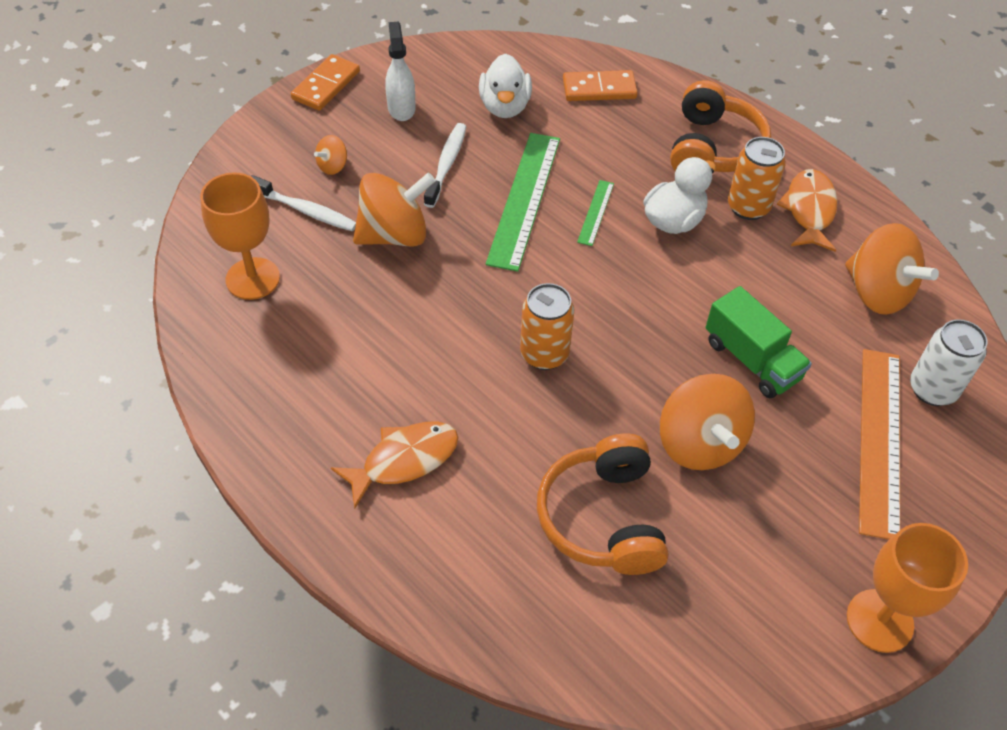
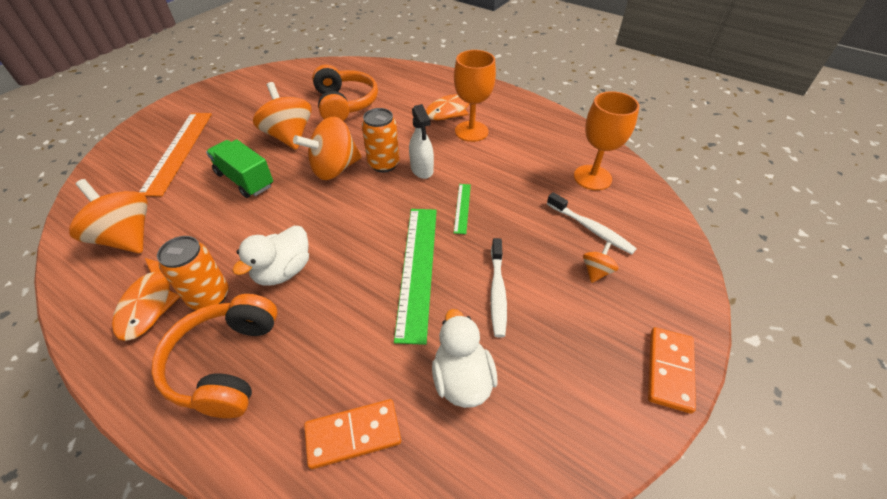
camera: 170 degrees right, 5 degrees down
white toothbrush [251,175,356,232] -> white toothbrush turned 150 degrees counterclockwise [547,192,637,255]
orange spinning top [353,173,435,247] -> orange spinning top moved to [293,117,362,180]
white spray bottle [385,22,416,121] -> white spray bottle moved to [409,104,434,179]
green ruler [577,180,614,246] -> green ruler moved to [454,184,471,234]
orange goblet [847,523,968,653] -> orange goblet moved to [454,50,496,142]
white can [910,319,988,406] -> none

